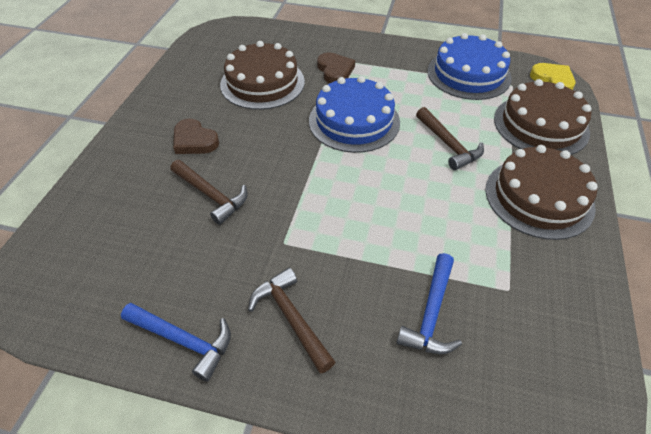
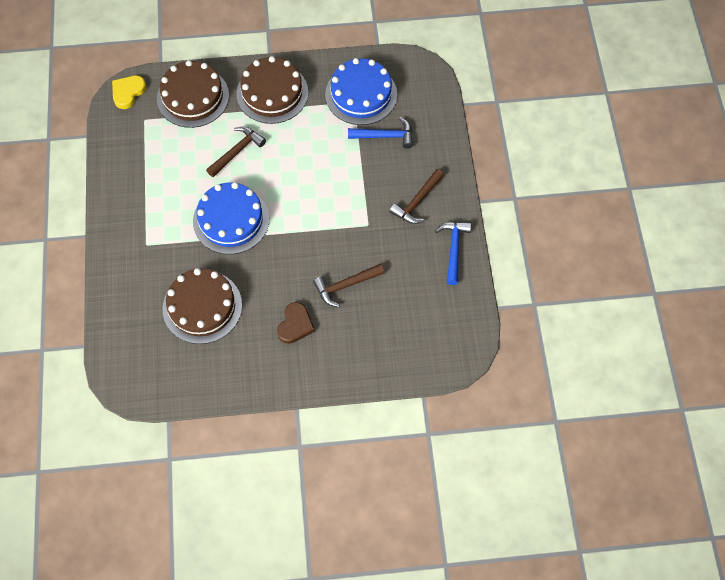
camera: 110 degrees left, 15 degrees up
brown hammer [170,160,248,225] -> brown hammer turned 135 degrees counterclockwise [313,264,384,307]
brown heart [317,52,355,83] -> none
blue cake [427,33,512,100] -> blue cake moved to [325,58,397,125]

